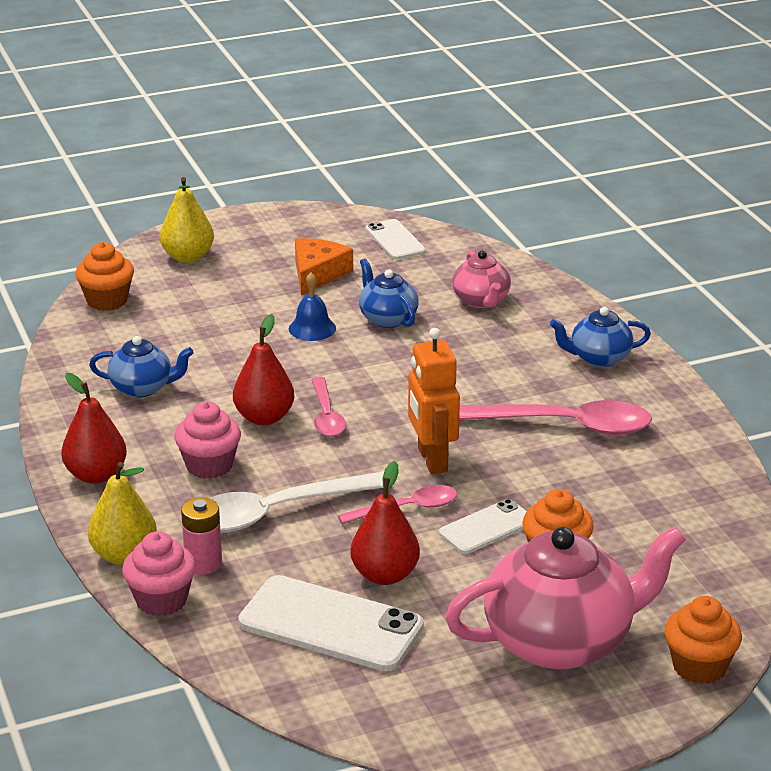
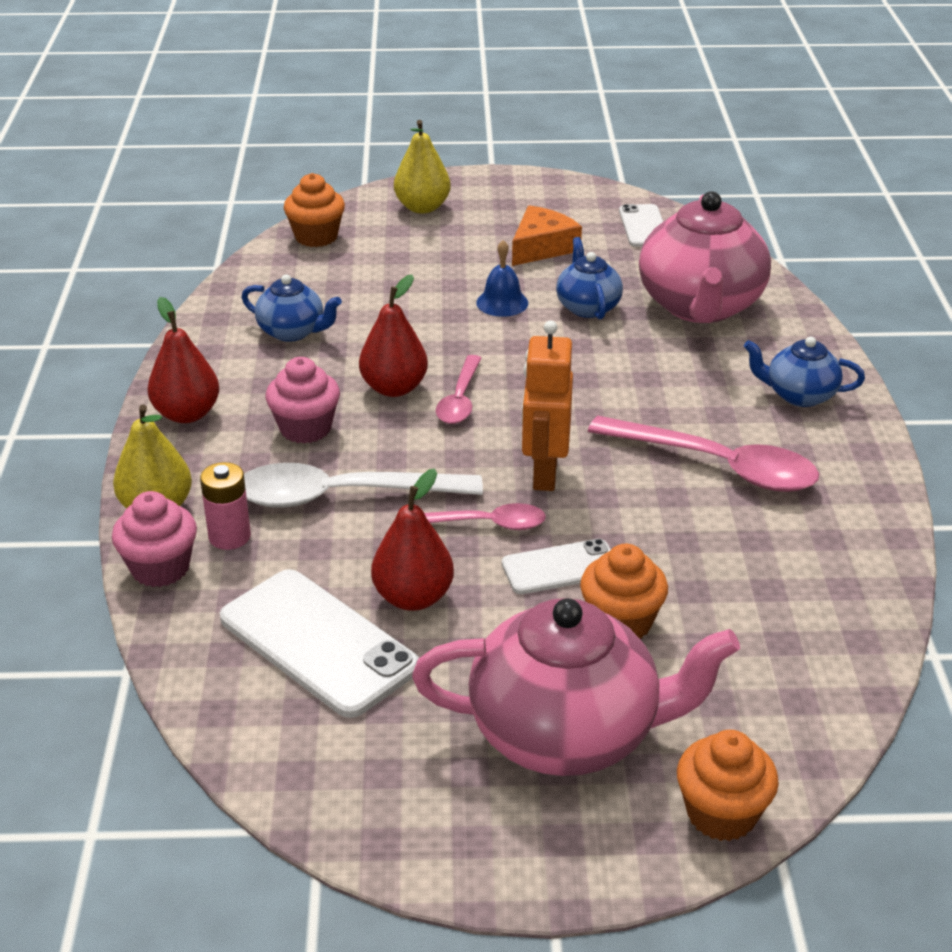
camera: 20 degrees right, 5 degrees up
pink teapot [452,250,511,308] -> pink teapot [639,191,771,323], size x1.96

